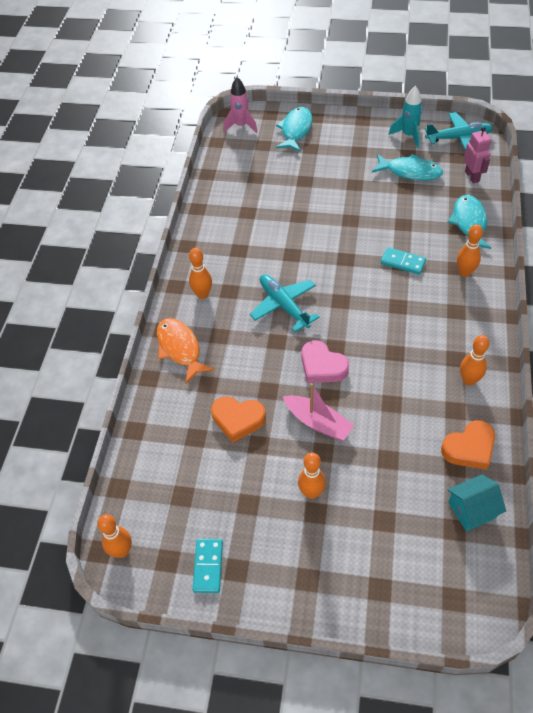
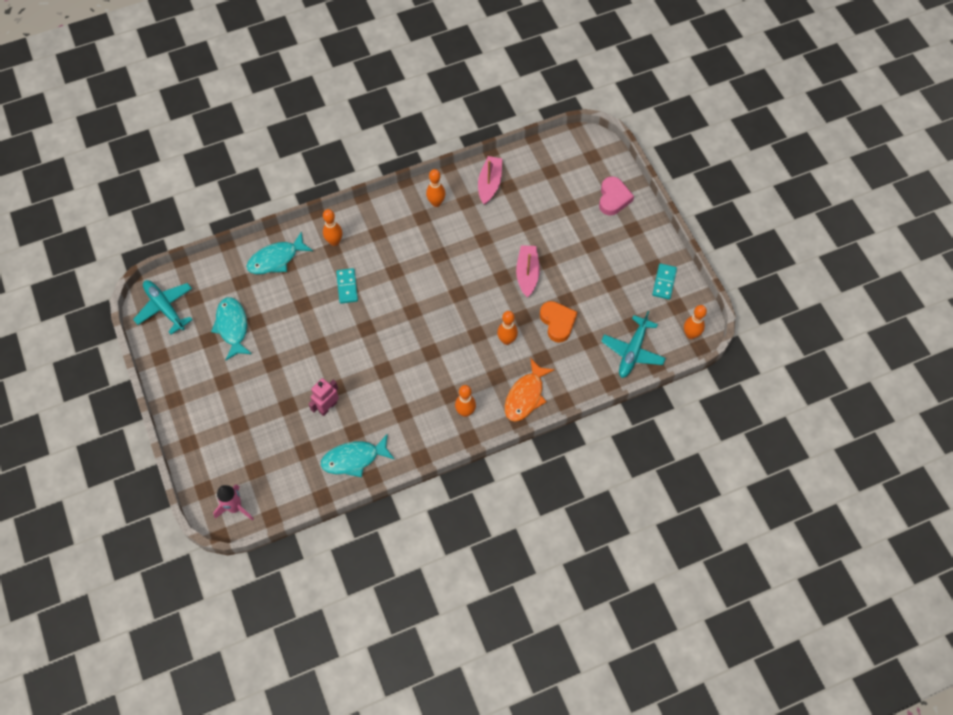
camera: 125 degrees left, 10 degrees up
turquoise domino [192,539,223,593] -> turquoise domino turned 45 degrees counterclockwise [652,263,677,300]
turquoise plane [250,274,320,332] -> turquoise plane moved to [601,311,666,378]
turquoise fish [276,107,312,152] -> turquoise fish moved to [321,434,394,477]
orange bowling pin [298,452,326,499] -> orange bowling pin moved to [497,311,518,345]
pink heart [301,340,349,383] -> pink heart moved to [599,177,634,215]
turquoise rocket [389,86,422,148] -> none
orange heart [441,420,495,470] -> pink boat [478,156,502,205]
turquoise house [447,475,506,531] -> none
pink robot [464,127,491,184] -> pink robot moved to [309,378,339,416]

